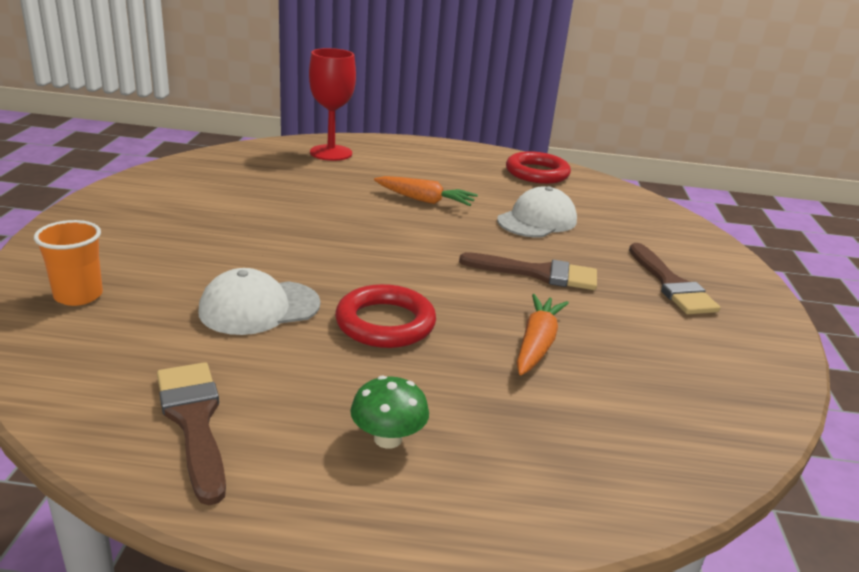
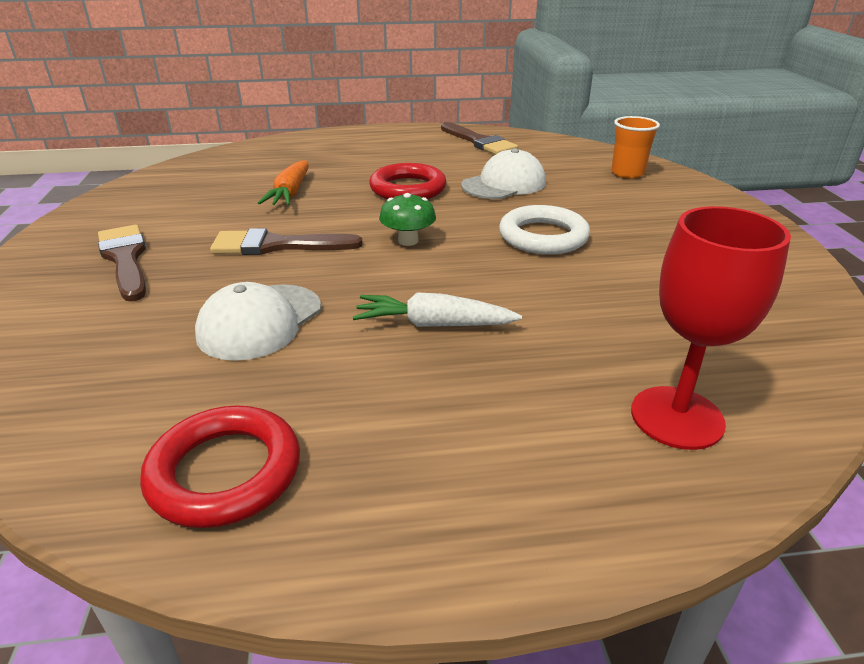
camera: 170 degrees right, 5 degrees up
green mushroom [350,376,429,449] -> green mushroom moved to [379,193,436,246]
orange carrot [374,176,478,206] -> white carrot [353,292,522,327]
none -> white ring [499,205,590,255]

